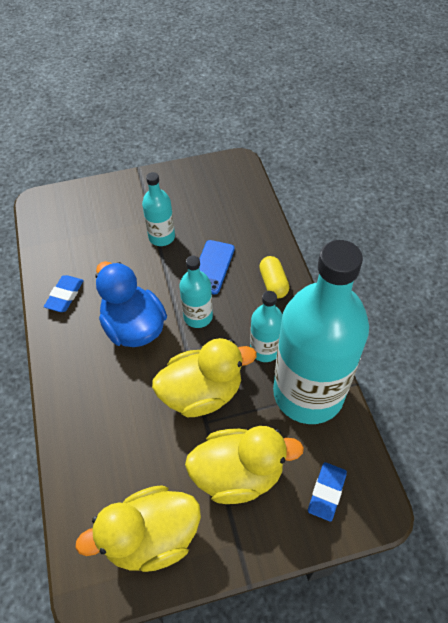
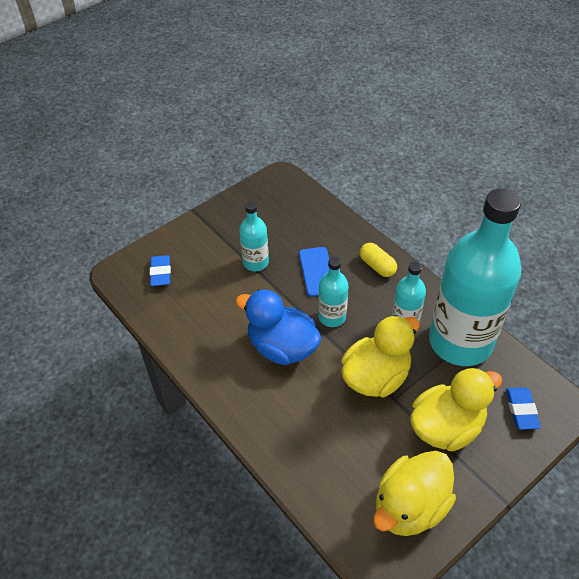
camera: 25 degrees left, 5 degrees down
blue eraser [44,275,84,312] -> blue eraser moved to [150,255,171,286]

